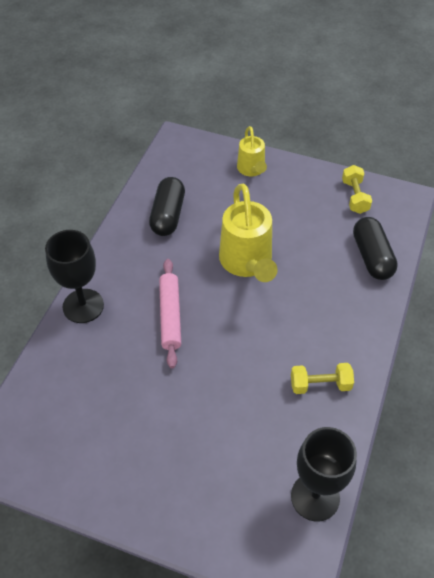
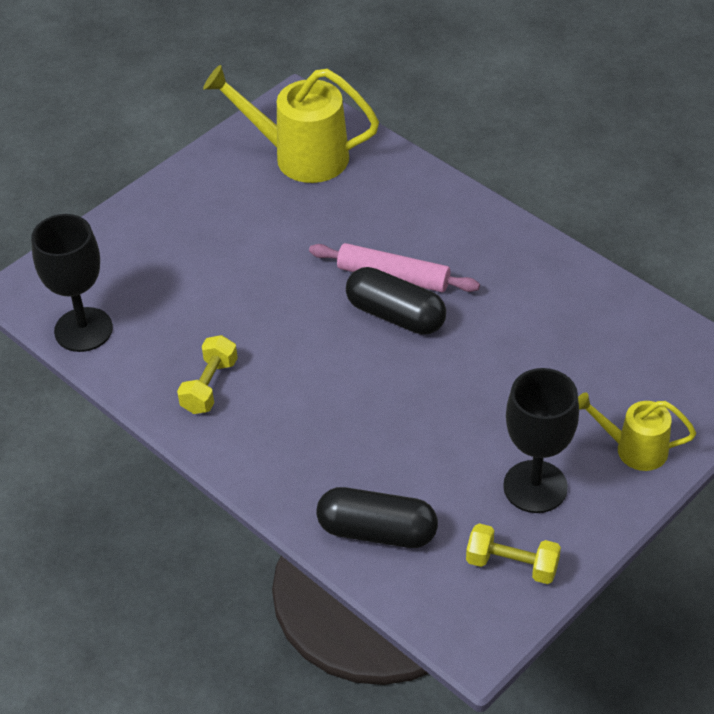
camera: 115 degrees right, 5 degrees down
black goblet [45,230,104,323] -> black goblet moved to [503,368,579,513]
black capsule [149,177,185,236] -> black capsule moved to [346,267,446,335]
yellow watering can [219,184,277,282] -> yellow watering can moved to [203,65,379,183]

